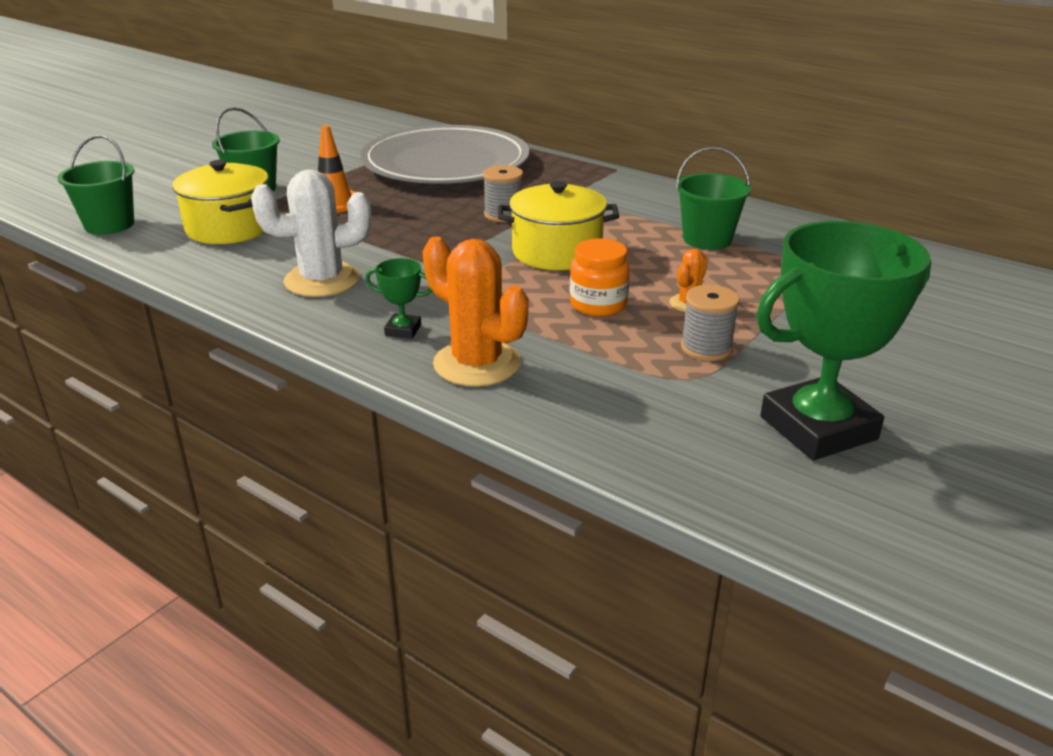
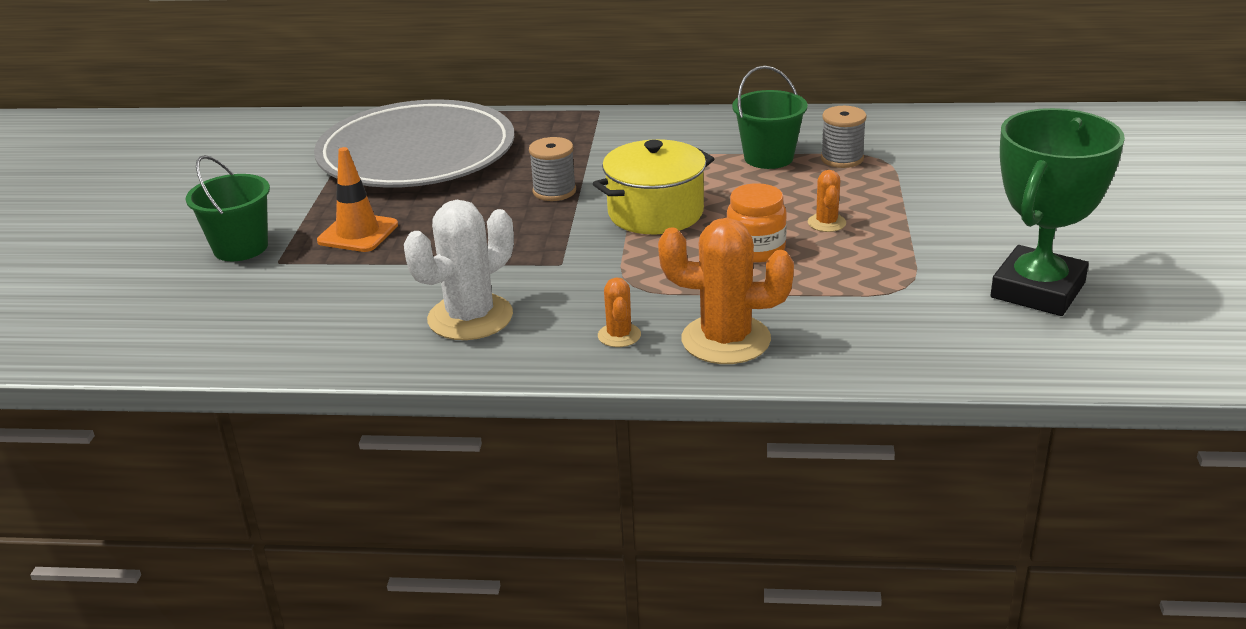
camera: 30 degrees left, 0 degrees up
green bucket [57,135,135,235] -> none
yellow pot [173,160,269,244] -> none
green trophy [365,258,432,339] -> orange cactus [598,278,641,347]
grey spool [681,285,740,361] -> grey spool moved to [821,106,867,168]

